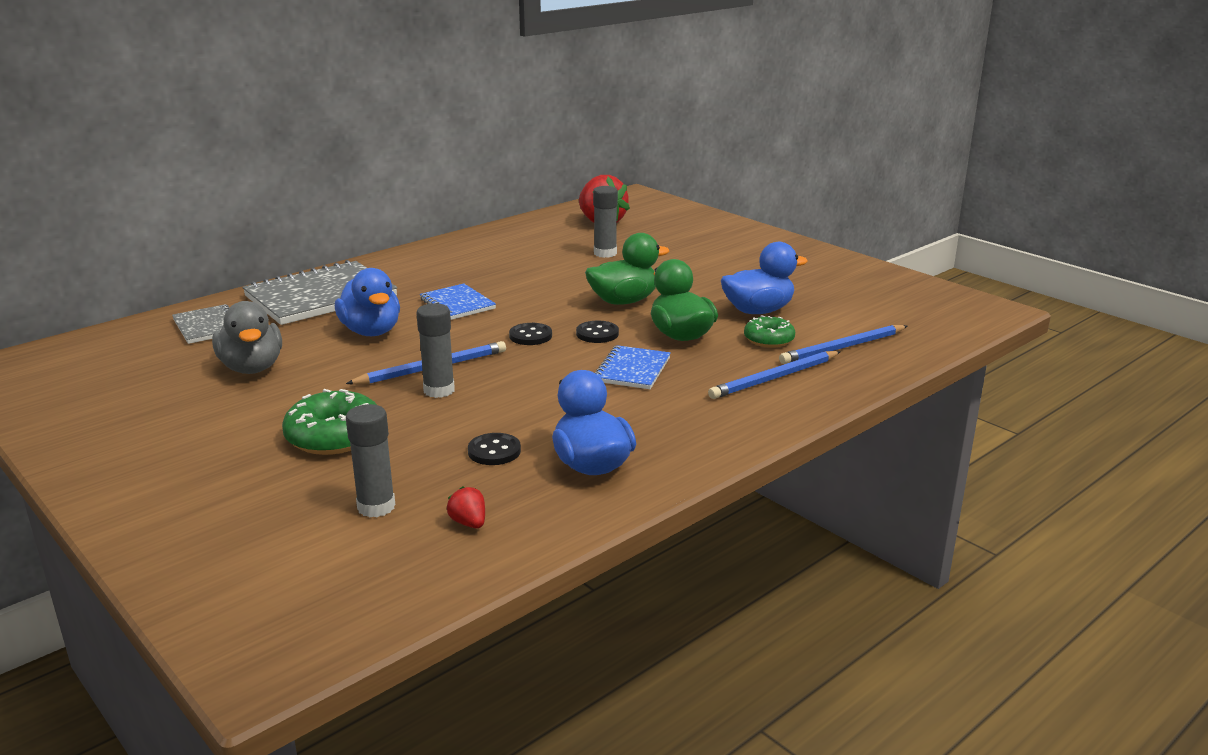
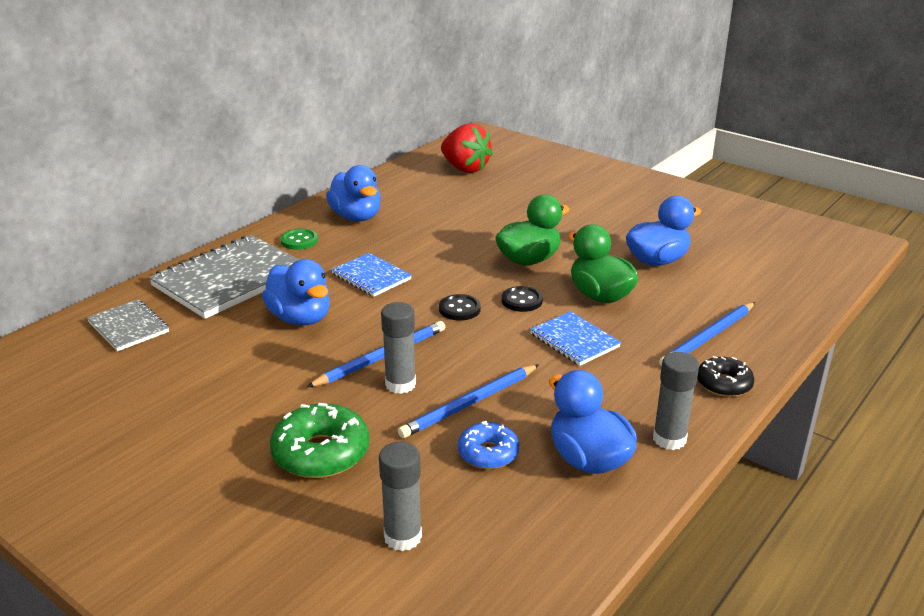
camera: 10 degrees left, 5 degrees up
grey duck [212,301,282,374] -> none
red strawberry [447,487,485,528] -> none
black button [468,433,521,465] -> blue donut [458,421,519,469]
grey glue stick [593,186,618,258] -> grey glue stick moved to [653,352,699,450]
blue notebook [595,345,671,389] -> blue notebook turned 45 degrees counterclockwise [530,311,621,366]
green donut [744,315,795,348] -> none
blue pencil [779,325,907,364] -> blue pencil moved to [398,364,539,438]
none -> green button [280,229,318,250]
none -> blue duck [326,165,381,222]
none -> black donut [697,356,754,397]

